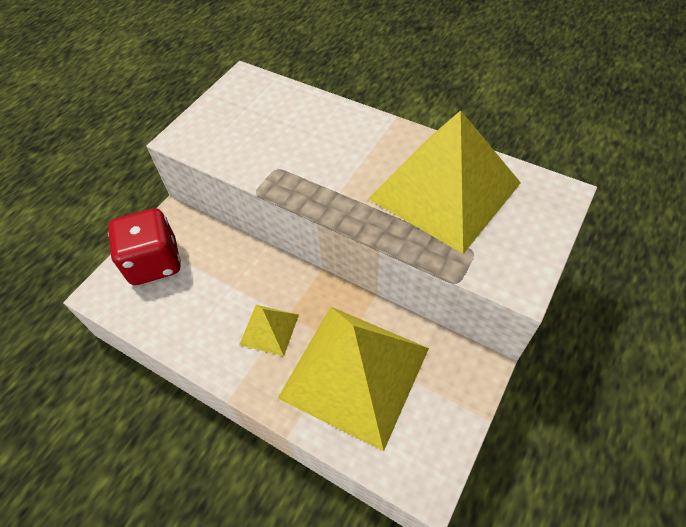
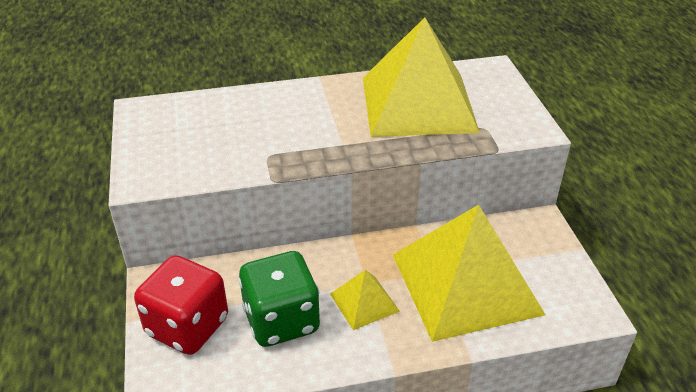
camera: 45 degrees left, 15 degrees down
none -> green dice [238,251,320,347]

